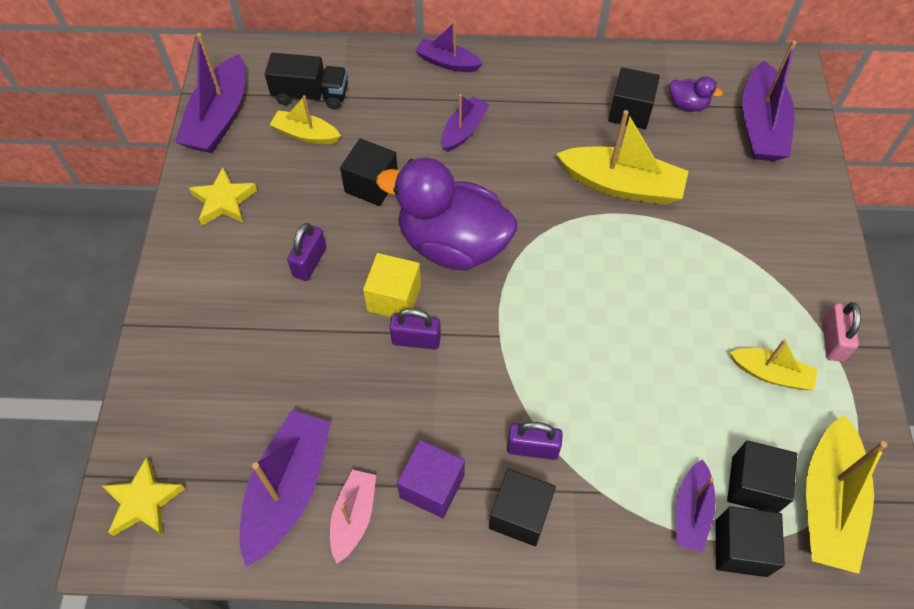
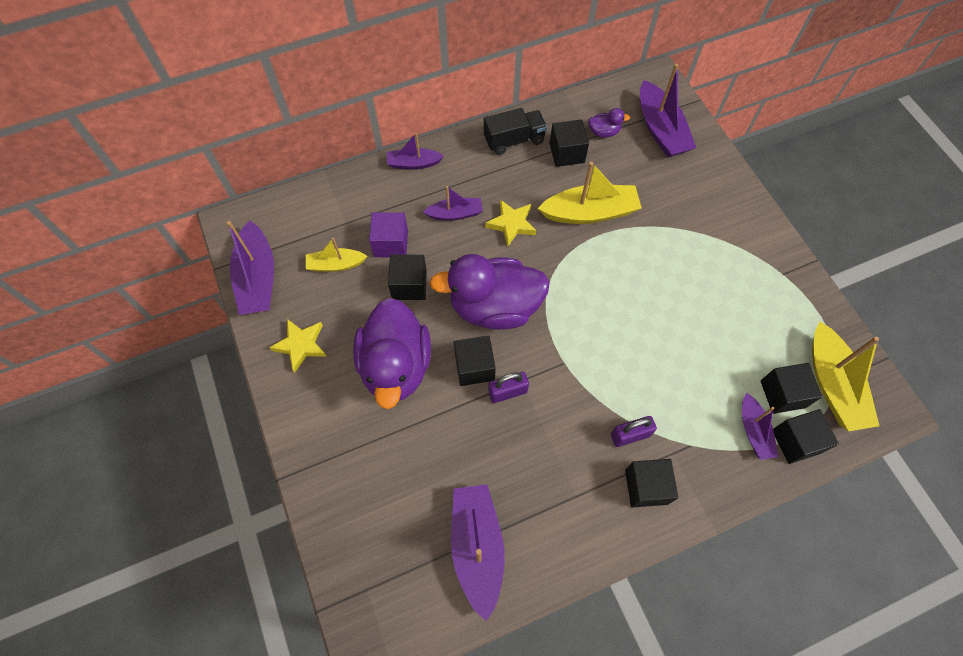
camera: 25 degrees left, 5 degrees up
yellow star [102,457,185,536] -> yellow star moved to [485,200,537,247]
black truck [265,53,348,110] -> black truck moved to [484,108,547,155]
purple padlock [287,223,326,281] -> purple duck [353,298,431,409]
pink boat [330,469,376,564] -> none
yellow cube [363,253,421,317] -> black cube [454,336,496,386]
purple cube [397,440,465,518] -> purple cube moved to [369,212,408,257]
purple boat [442,94,489,152] -> purple boat turned 75 degrees clockwise [423,186,483,221]
yellow boat [730,339,818,390] -> none
pink padlock [823,302,861,361] -> none

